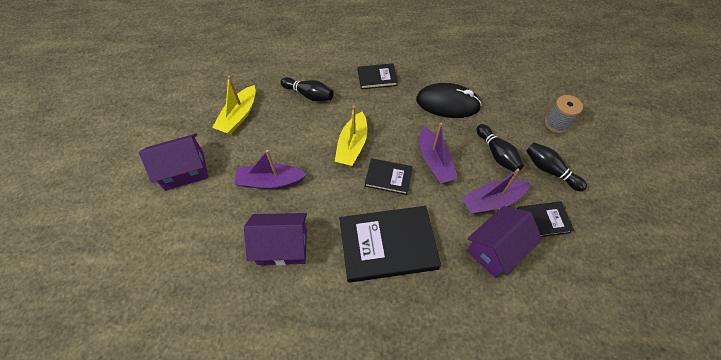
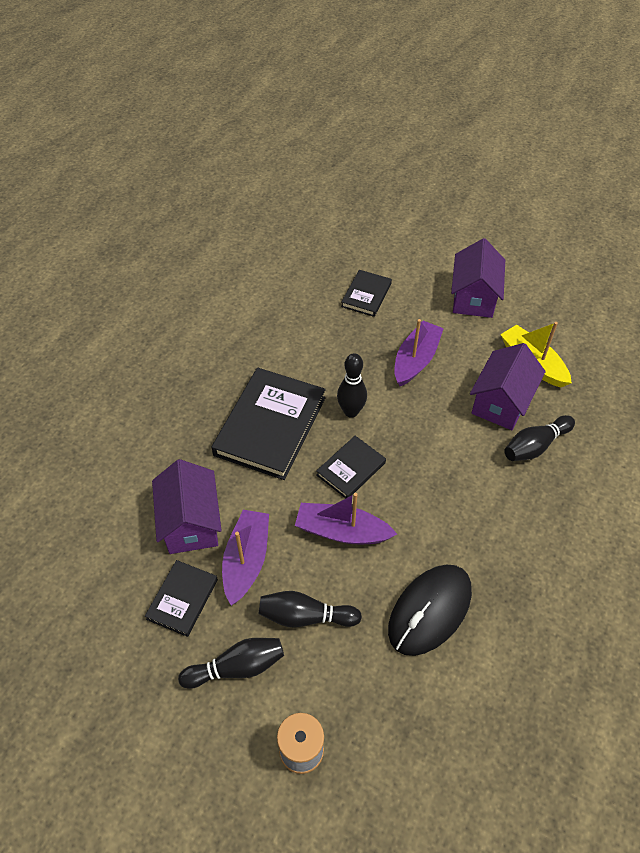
camera: 120 degrees right, 5 degrees down
purple house [244,213,307,266] -> purple house moved to [470,343,546,430]
yellow boat [335,106,367,166] -> none
black book [358,63,398,89] -> black book moved to [341,270,392,317]
none -> black bowling pin [337,353,367,418]

